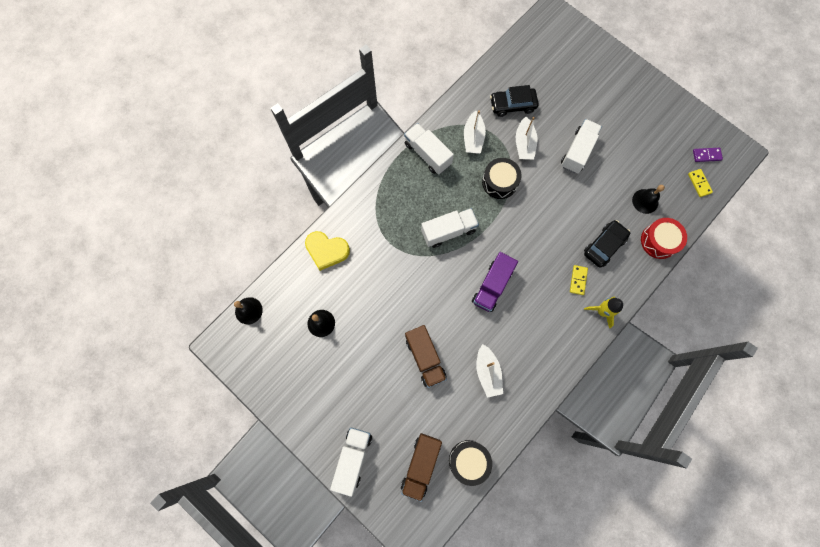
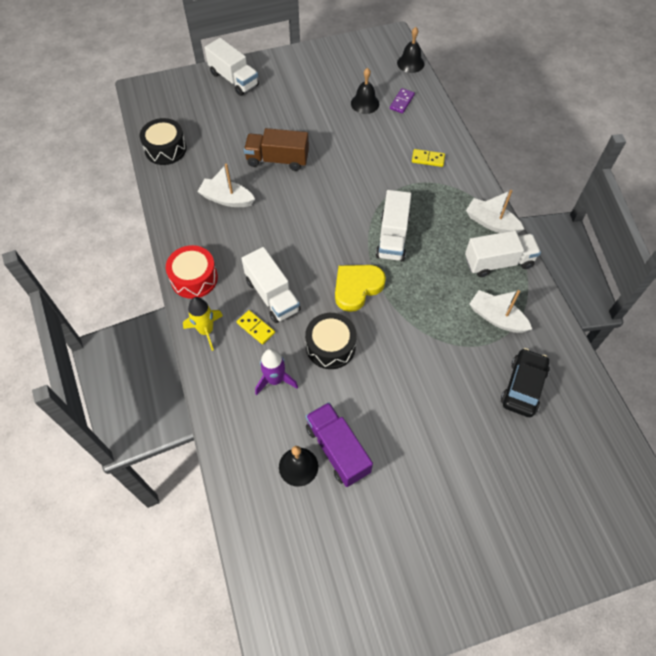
camera: 120 degrees right, 15 degrees down
yellow heart [305,231,350,271] -> yellow heart moved to [335,265,386,312]
brown truck [401,433,442,502] -> none
purple truck [472,252,518,312] -> purple truck moved to [306,402,373,487]
black drum [482,158,522,199] -> black drum moved to [305,313,357,369]
white boat [516,117,537,159] -> white boat moved to [466,190,524,233]
white truck [561,119,602,174] -> white truck moved to [241,247,301,323]
black car [584,220,630,268] -> purple rocket [255,349,298,395]
red drum [641,218,687,259] -> red drum moved to [166,245,218,299]
yellow domino [688,169,713,197] -> yellow domino moved to [412,149,445,167]
purple domino [693,148,723,162] -> purple domino moved to [390,88,415,113]

